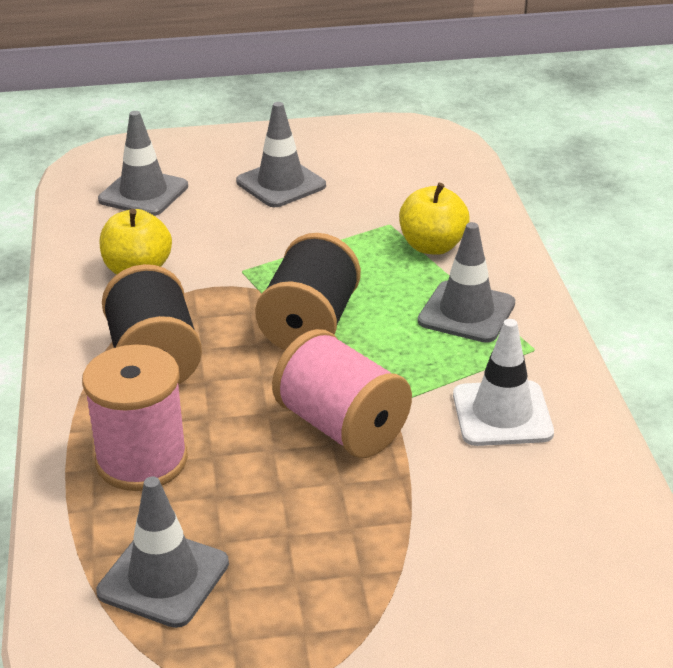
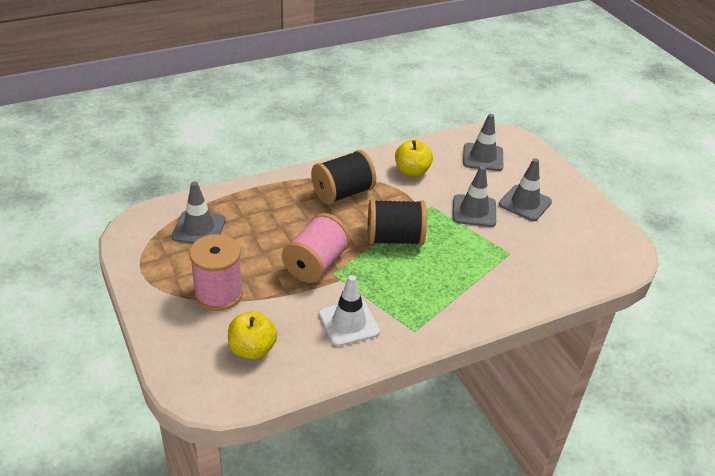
camera: 70 degrees right, 5 degrees up
pink spool [82,344,188,491] -> pink spool moved to [189,234,243,311]
yellow apple [399,183,470,255] -> yellow apple moved to [228,311,277,359]
grey traffic cone [418,222,515,343] -> grey traffic cone moved to [452,166,496,227]

